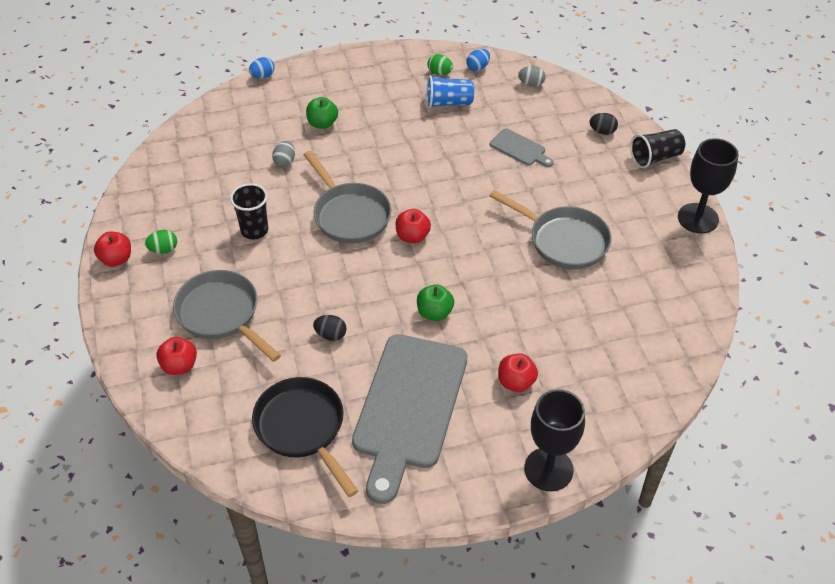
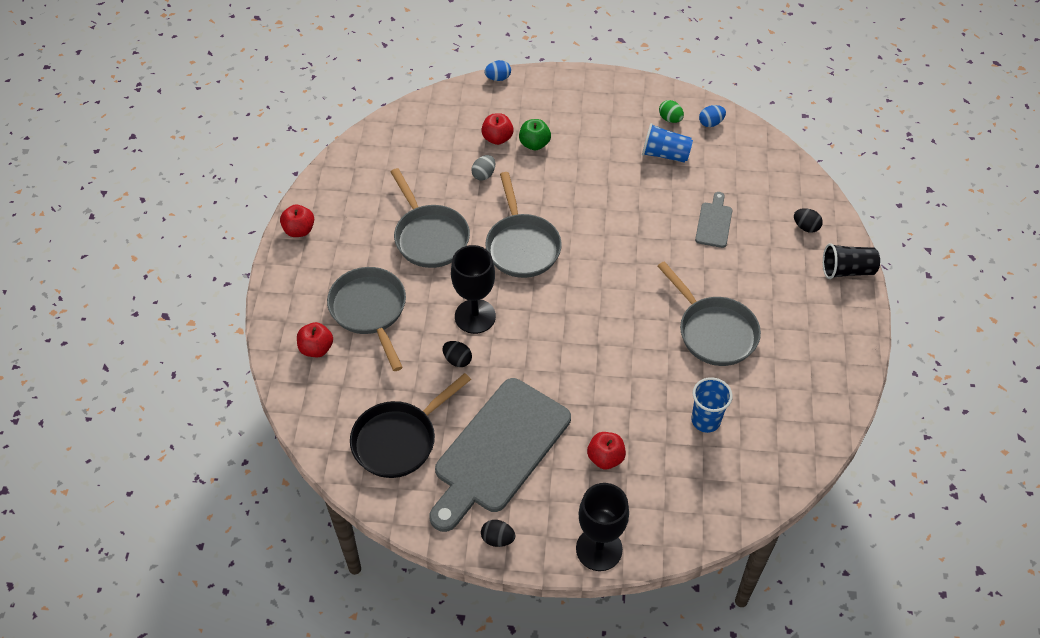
camera: 20 degrees right, 5 degrees up
green egg [145,230,177,254] -> none
black cup [230,183,268,239] -> grey pan [391,168,470,268]
black pan [252,377,358,497] -> black pan turned 120 degrees counterclockwise [350,373,471,478]
red apple [396,209,431,243] -> red apple moved to [481,113,514,145]
green apple [417,284,454,321] -> none
grey cutting board [490,129,554,167] -> grey cutting board turned 135 degrees counterclockwise [695,192,732,248]
grey egg [518,66,545,87] -> none
black goblet [678,138,739,234] -> black goblet moved to [451,245,496,334]
none -> black egg [481,520,515,547]
none -> blue cup [691,377,733,433]

